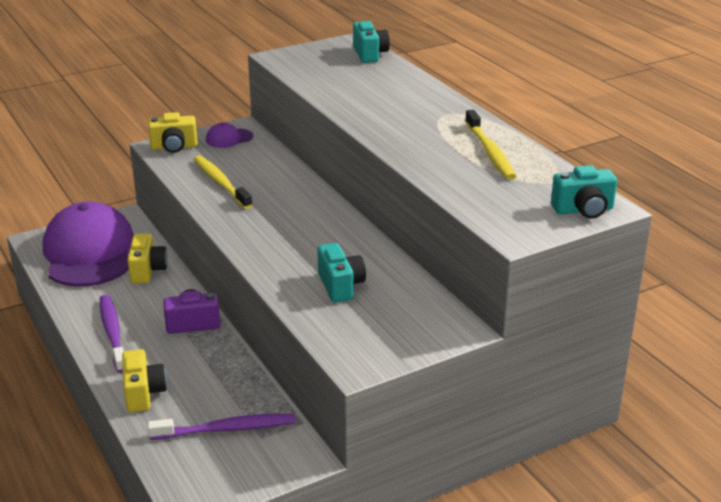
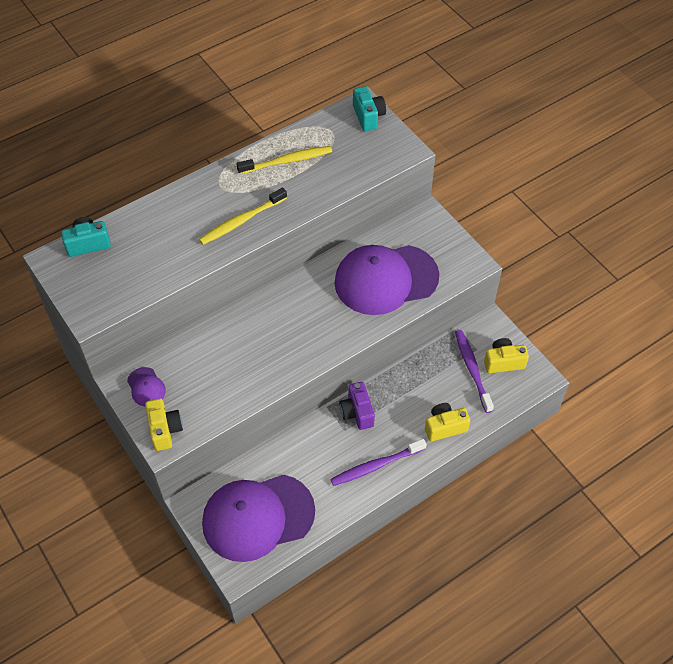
camera: 95 degrees left, 25 degrees up
yellow camera [127,233,168,284] -> yellow camera moved to [484,338,529,374]
yellow toothbrush [194,156,253,209] -> yellow toothbrush moved to [199,187,287,245]
turquoise camera [317,243,366,303] -> purple cap [334,245,439,315]

